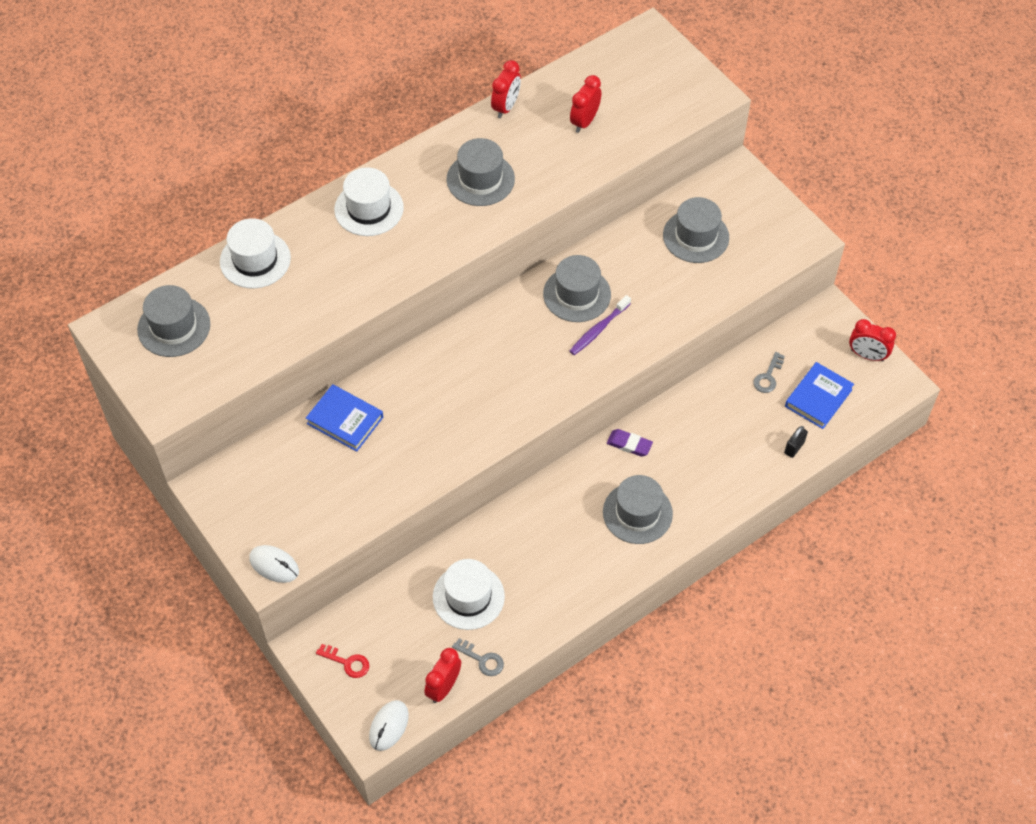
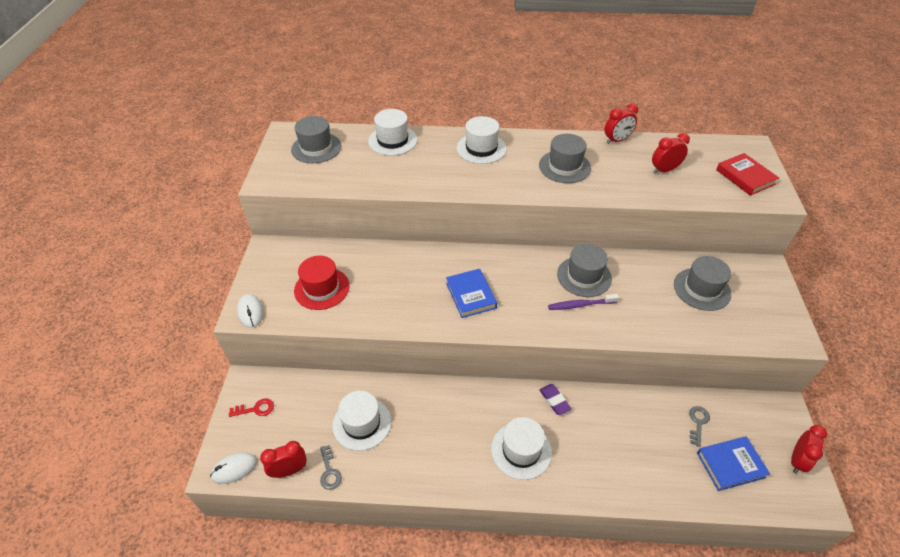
camera: 40 degrees right, 10 degrees down
blue book [306,384,383,452] -> blue book moved to [446,269,497,318]
red key [316,644,369,678] -> red key turned 75 degrees counterclockwise [229,398,274,417]
grey hat [603,475,673,544] -> white hat [491,417,552,480]
grey key [753,352,785,393] -> grey key turned 135 degrees clockwise [689,406,710,447]
black padlock [784,426,808,458] -> none
red clock [849,319,896,361] -> red clock turned 120 degrees counterclockwise [791,425,827,473]
none -> red hat [294,256,349,310]
none -> red book [716,153,779,196]

